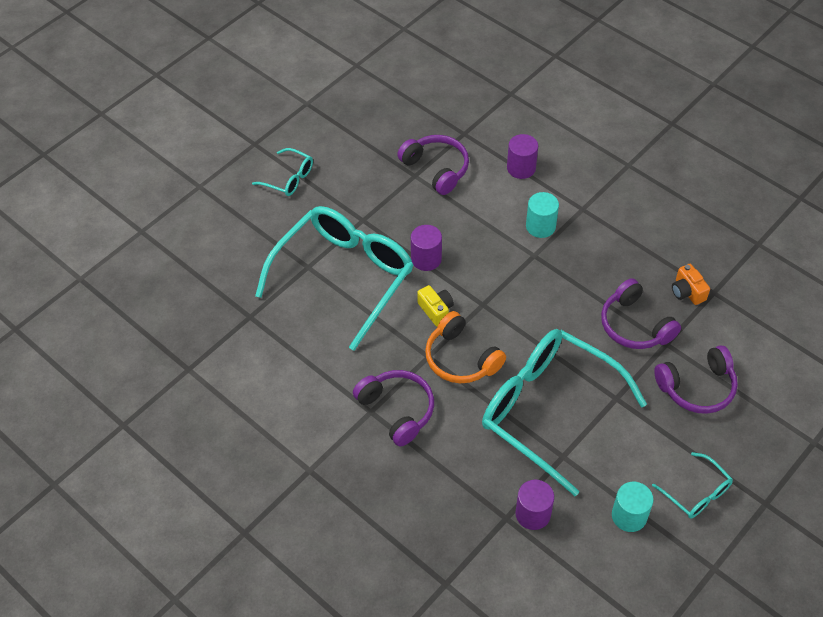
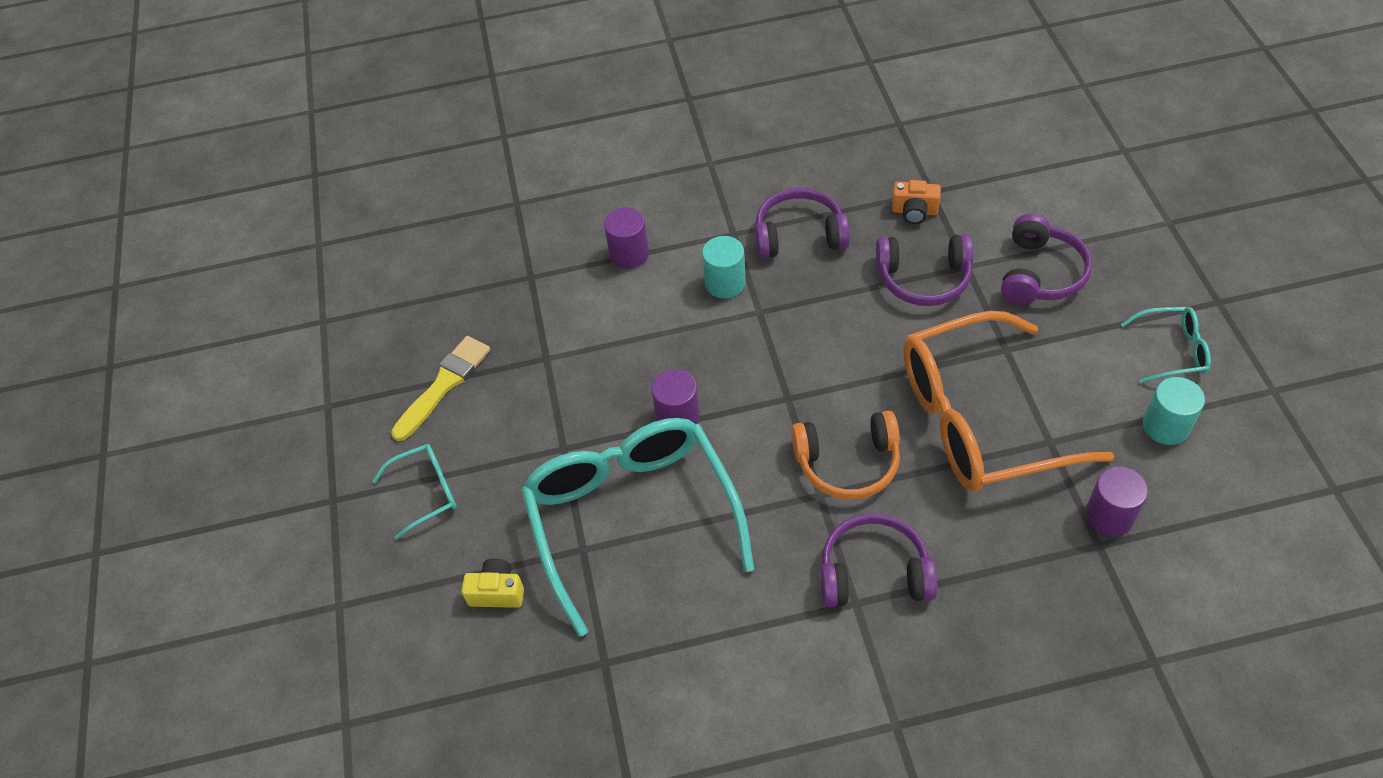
camera: 50 degrees left, 0 degrees up
purple headphones [397,135,469,195] -> purple headphones moved to [755,188,850,258]
yellow camera [417,285,454,327] -> yellow camera moved to [462,558,524,608]
turquoise glasses [482,329,647,496] -> orange glasses [903,311,1114,492]
none -> yellow brush [391,336,490,441]

